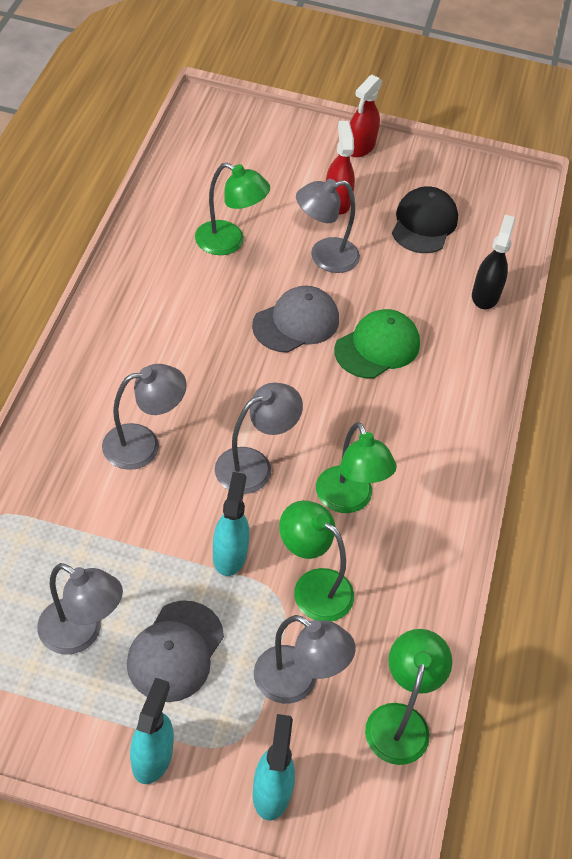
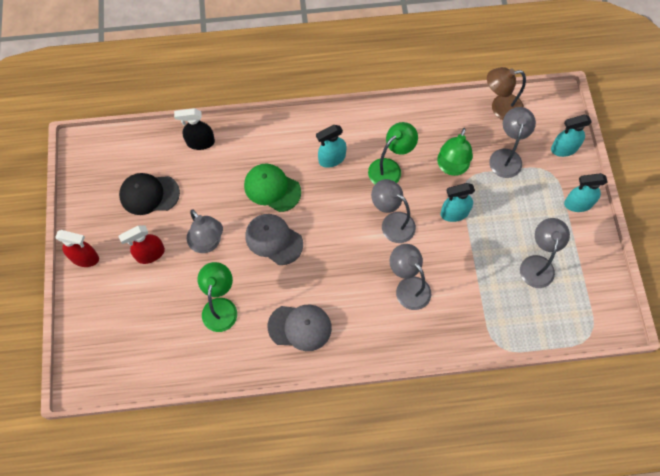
camera: 105 degrees left, 15 degrees up
grey cap [127,600,224,702] -> grey cap moved to [268,305,332,351]
green lamp [365,629,452,765] -> brown lamp [487,67,526,120]
none -> turquoise spray bottle [316,125,347,168]

